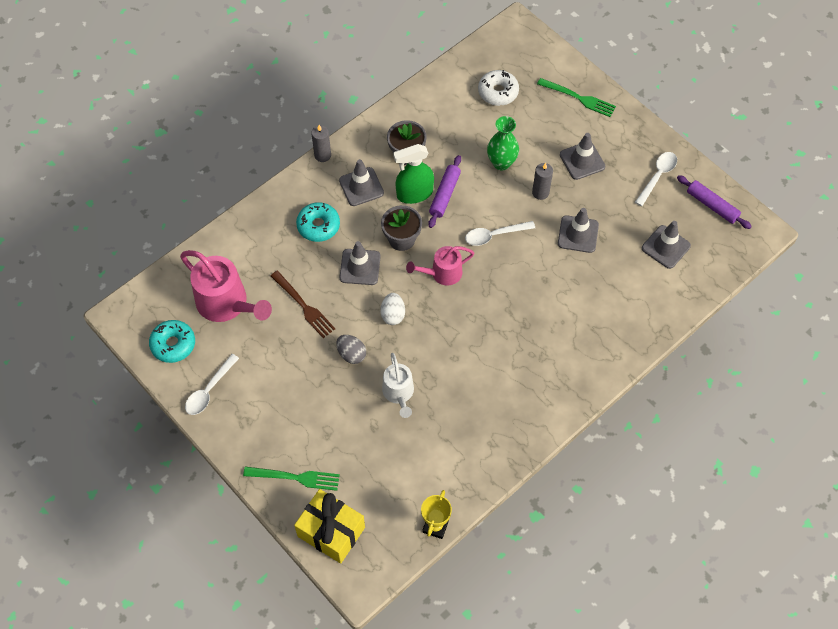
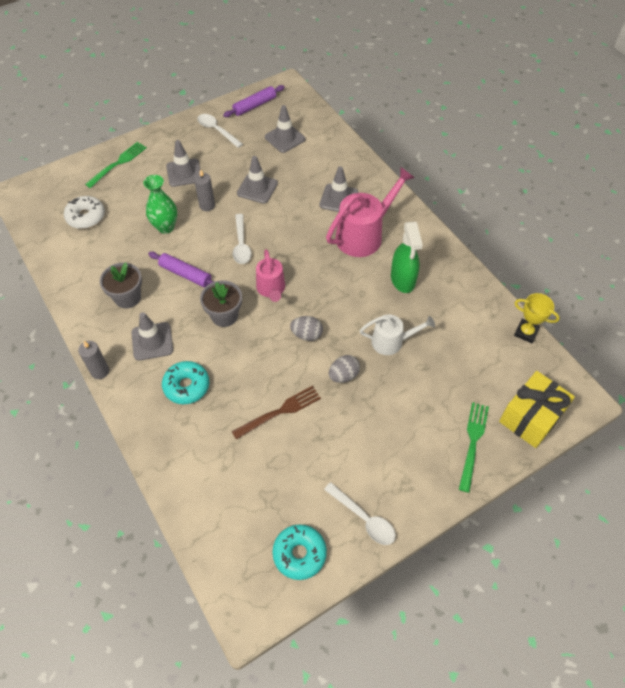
camera: 80 degrees left, 5 degrees down
pink watering can [180,250,272,322] -> pink watering can moved to [326,167,415,257]
grey traffic cone [340,241,381,285] -> grey traffic cone moved to [319,166,358,212]
white egg [380,293,405,325] -> grey egg [290,316,323,341]
green spray bottle [393,144,434,204] -> green spray bottle moved to [391,222,423,293]

